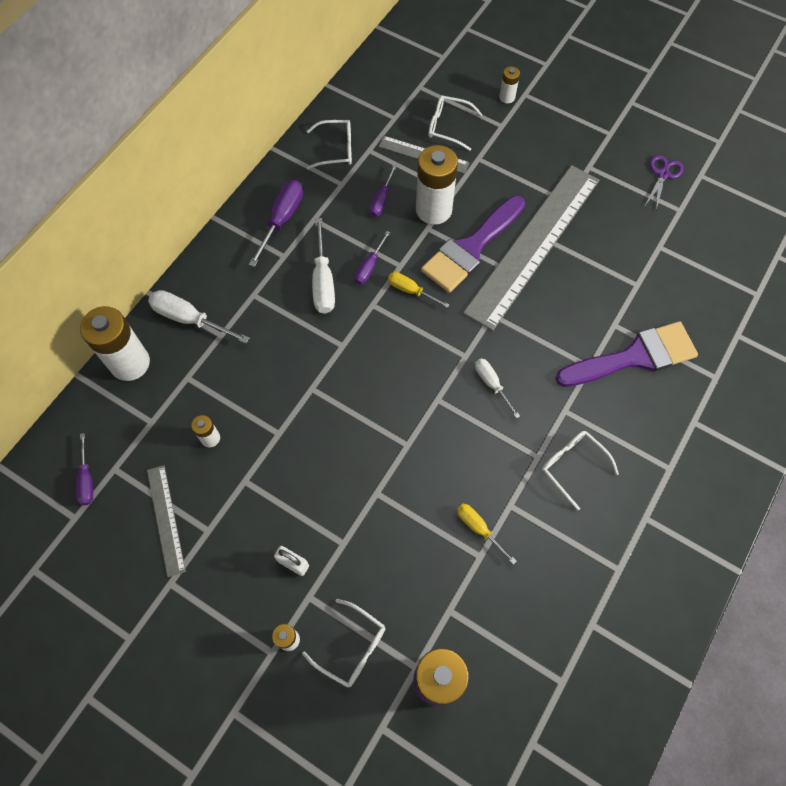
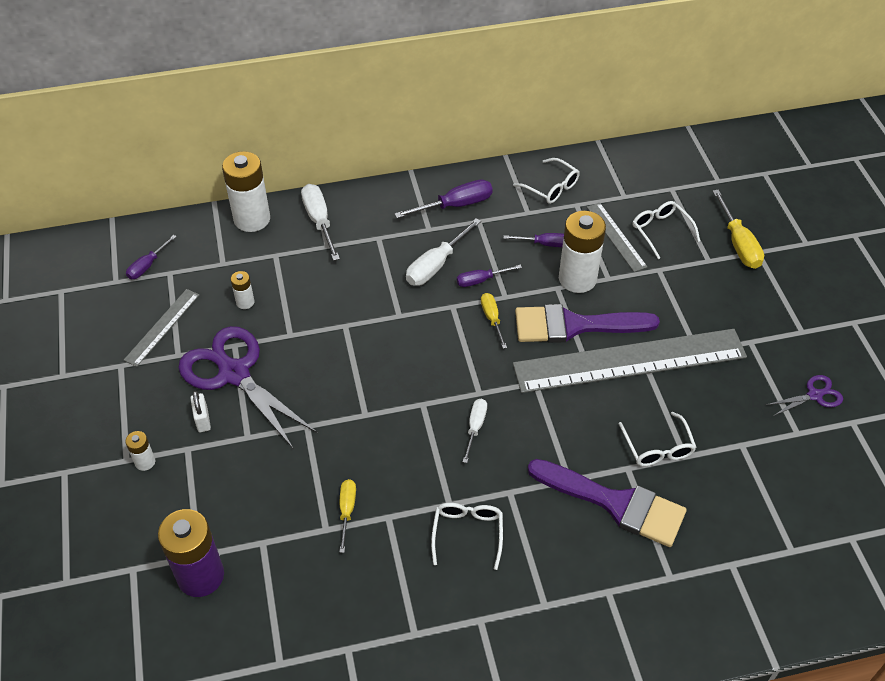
camera: 45 degrees right, 15 degrees down
white glasses [302,599,385,688] -> white glasses moved to [619,412,696,466]
purple screwdriver [369,165,397,217] -> purple screwdriver turned 150 degrees counterclockwise [503,233,564,247]
white battery [499,66,520,103] -> yellow screwdriver [712,190,764,269]
none -> purple scissors [179,326,318,449]

